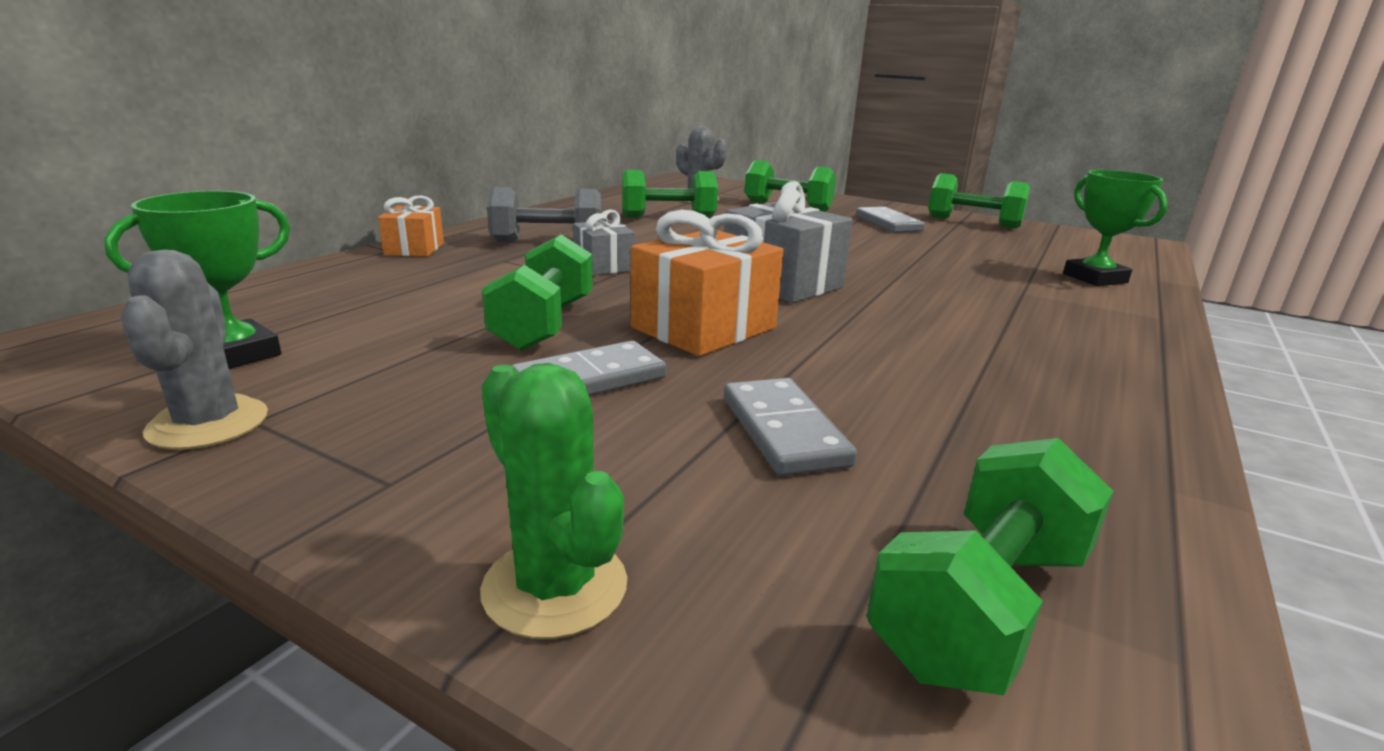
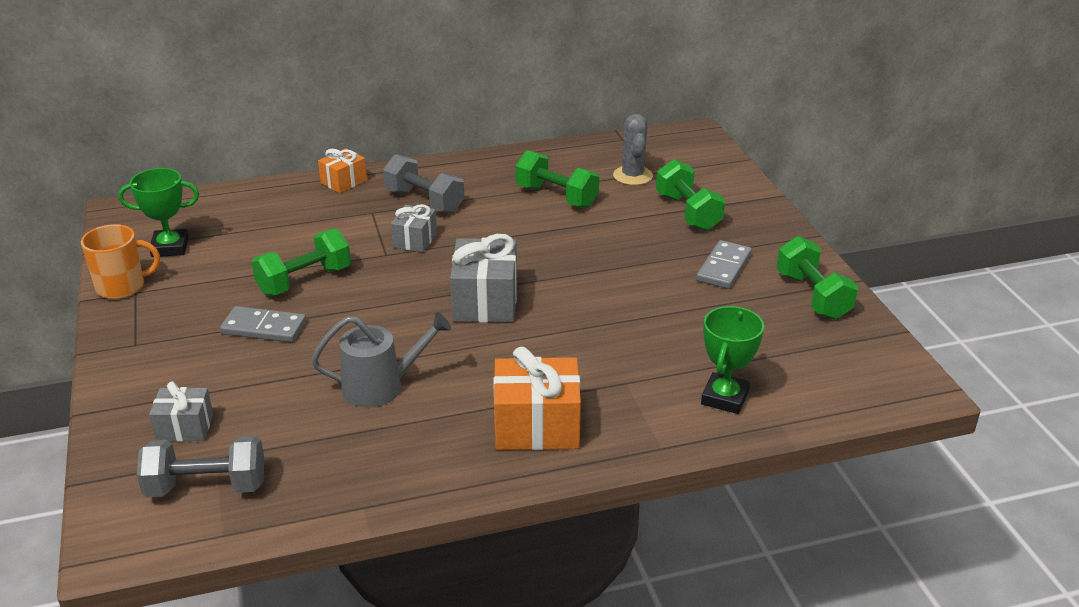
camera: 45 degrees right, 10 degrees up
grey cactus [120,249,268,450] -> orange mug [81,224,160,299]
green cactus [480,363,627,639] -> none
orange gift [631,210,783,356] -> orange gift moved to [493,347,581,450]
grey domino [724,378,857,476] -> none
green dumbbell [866,438,1114,695] -> grey dumbbell [137,436,264,497]
none -> grey gift [149,381,213,442]
none -> grey watering can [311,312,451,408]

